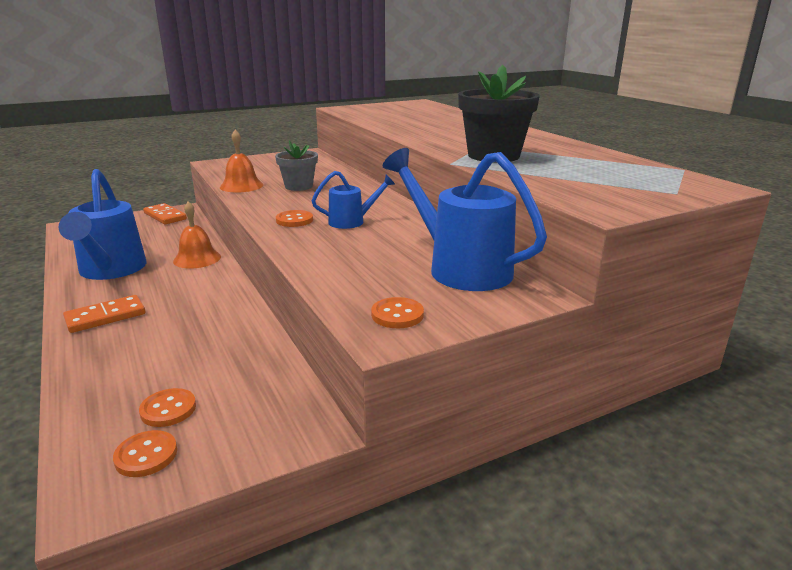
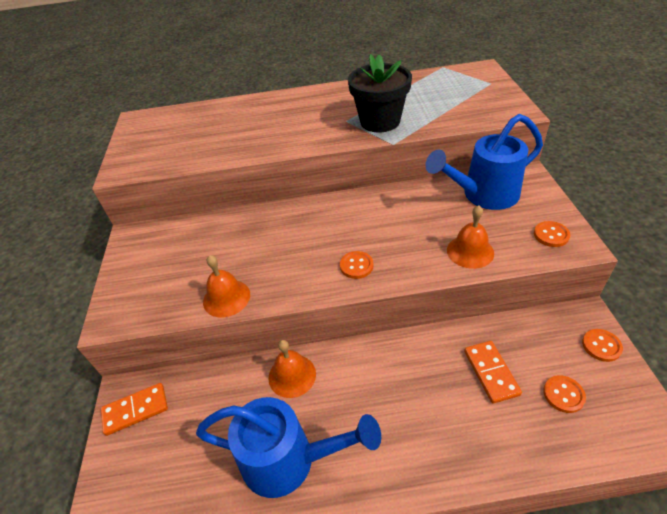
camera: 65 degrees left, 20 degrees up
orange domino [63,295,146,333] -> orange domino moved to [464,341,522,404]
orange button [113,430,177,477] -> orange button moved to [582,329,623,362]
grey flower pot [275,140,318,191] -> none
blue watering can [311,171,395,229] -> none
none -> orange bell [447,205,494,269]

